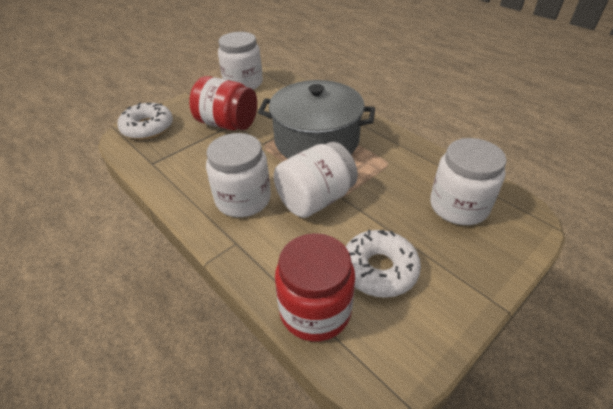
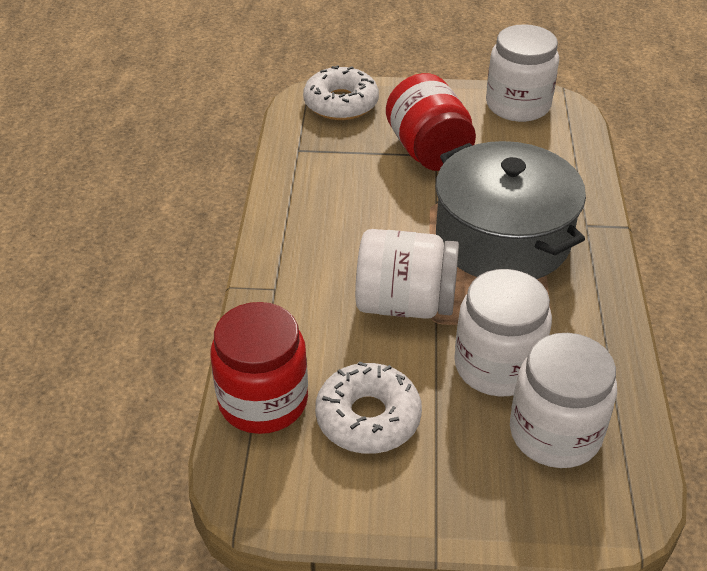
camera: 45 degrees right, 0 degrees up
white jar [206,133,271,217] -> white jar moved to [454,269,552,396]

